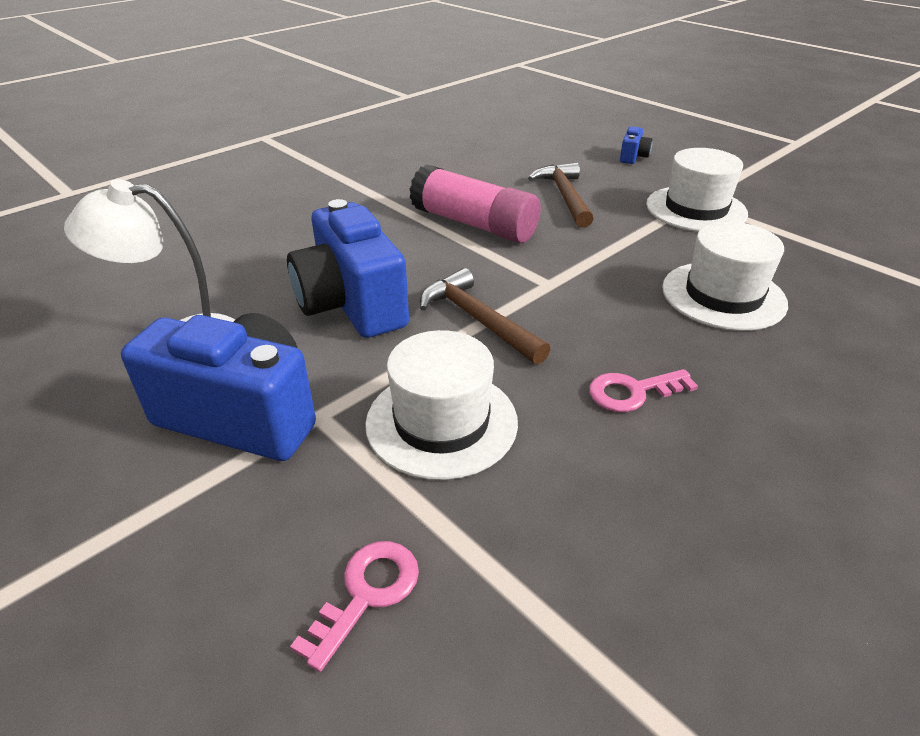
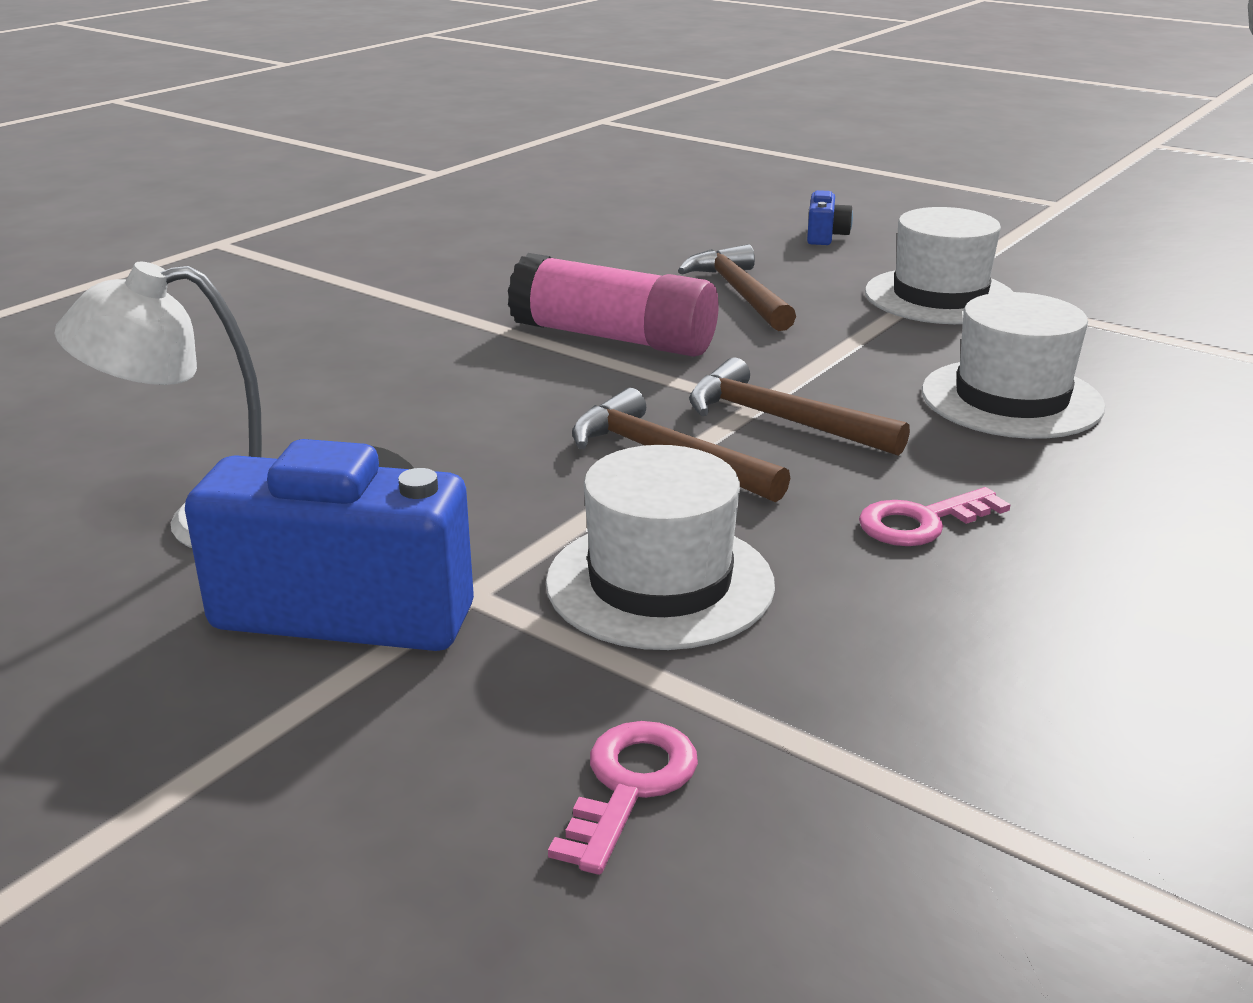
camera: 10 degrees left, 10 degrees down
blue camera [287,199,409,338] -> none
none -> brown hammer [689,357,910,456]

